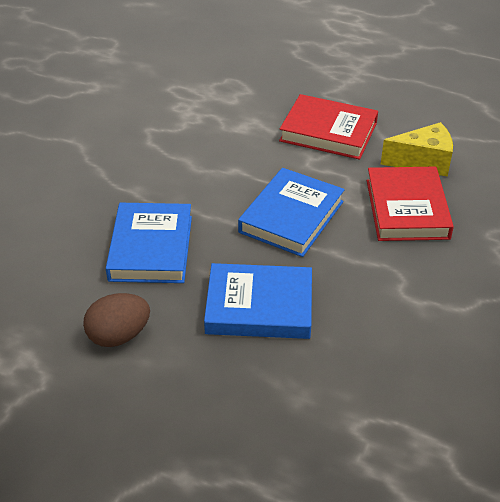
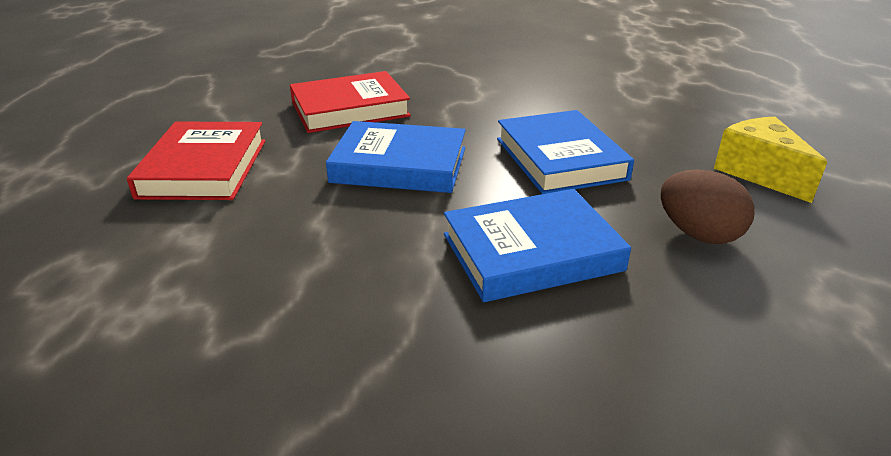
camera: 110 degrees left, 10 degrees down
yellow cheese [381,122,453,177] -> yellow cheese moved to [714,117,827,203]

